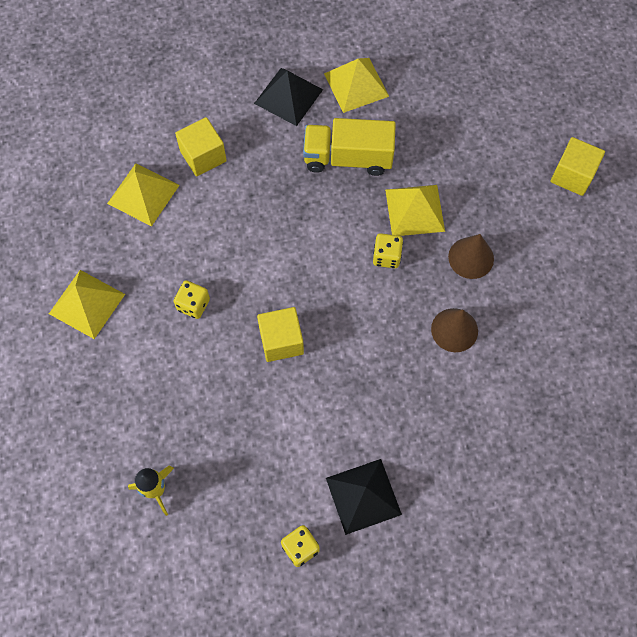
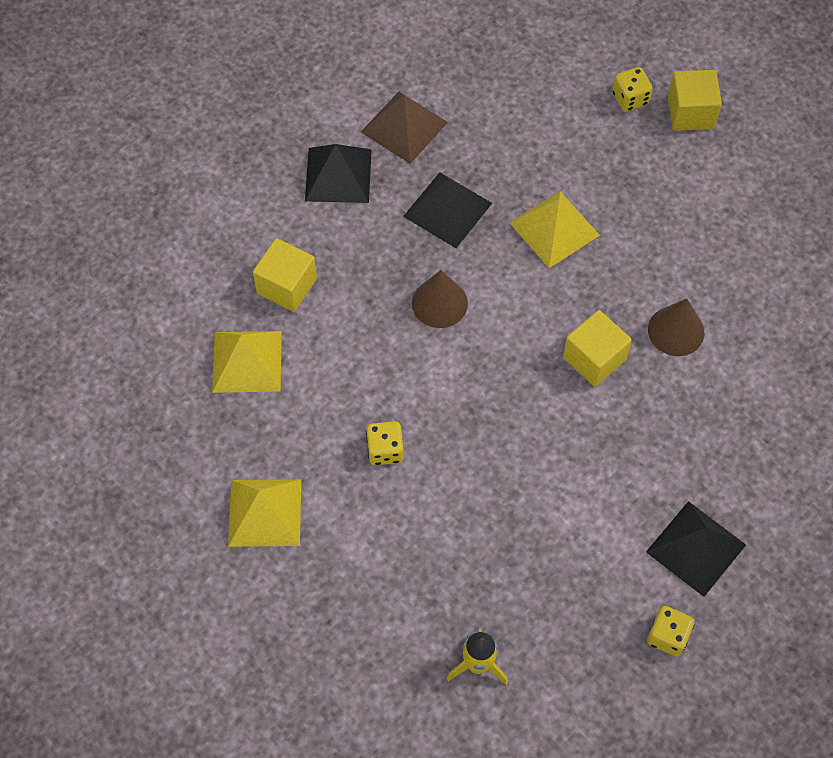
camera: 30 degrees left, 5 degrees down
yellow cube [257,307,304,362] -> yellow cube moved to [563,310,632,387]
yellow truck [303,118,396,176] -> black pyramid [403,172,492,248]
yellow pyramid [324,58,389,113] -> brown pyramid [361,92,448,164]
yellow dice [373,233,403,268] -> yellow dice moved to [612,67,653,112]
brown cone [448,234,494,279] -> brown cone moved to [412,270,468,328]

